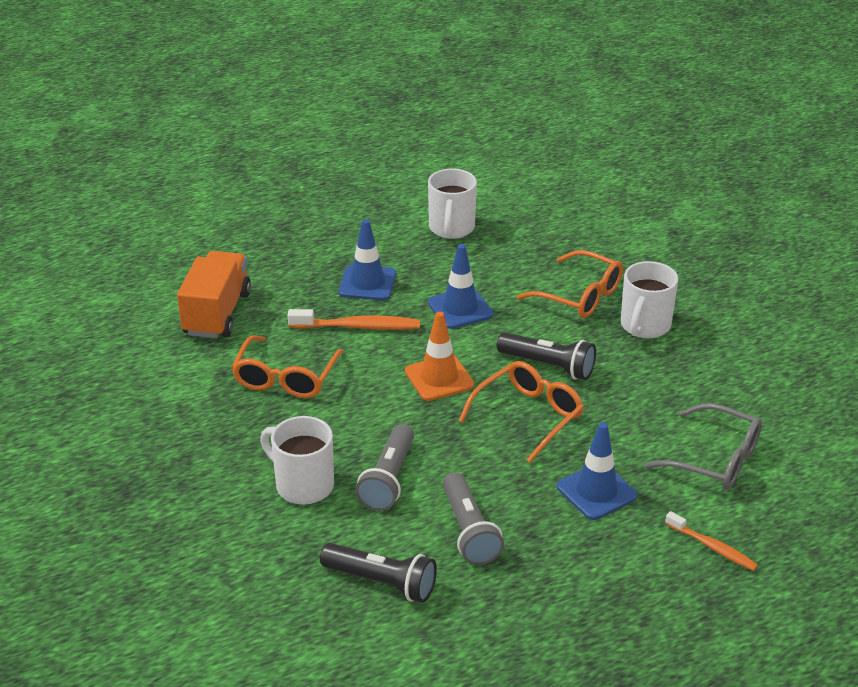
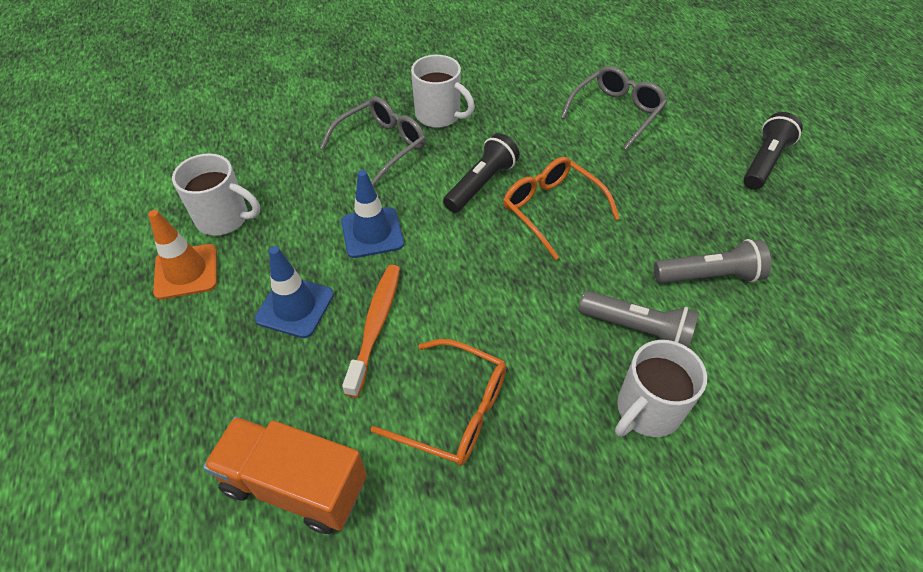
camera: 80 degrees left, 15 degrees up
black flashlight [320,543,437,603] -> black flashlight moved to [743,112,803,190]
orange traffic cone [405,311,474,401] -> orange traffic cone moved to [148,210,217,300]
orange glasses [517,250,623,318] -> grey glasses [320,96,426,186]
blue traffic cone [557,422,637,520] -> none
orange toothbrush [665,511,758,571] -> none

